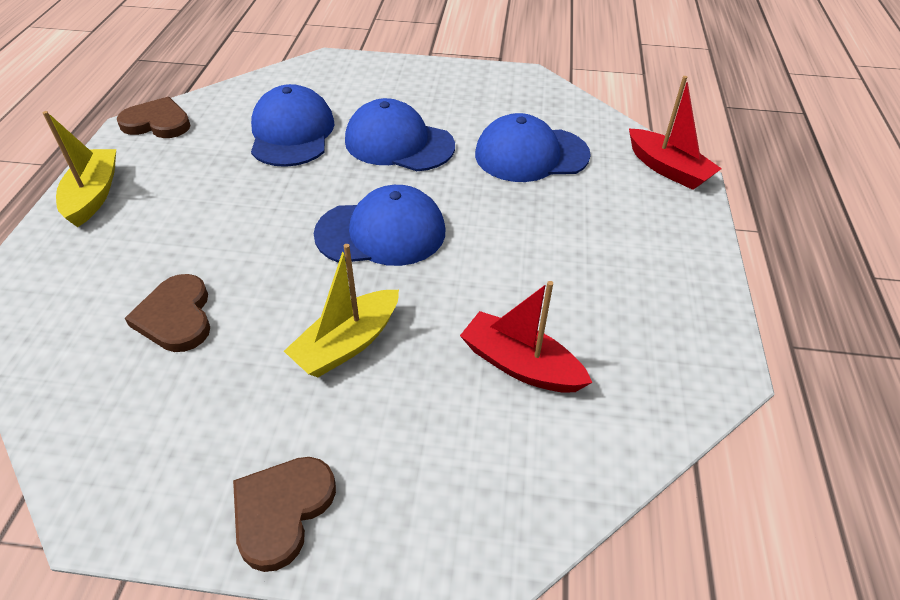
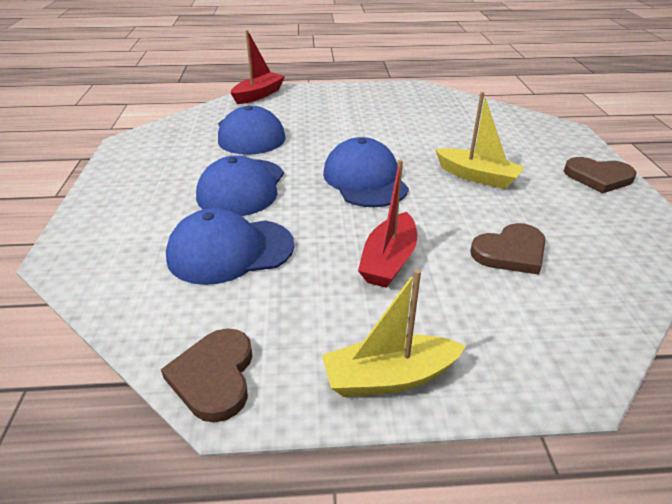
camera: 100 degrees left, 10 degrees down
red boat [460,281,593,393] -> red boat moved to [358,160,417,288]

